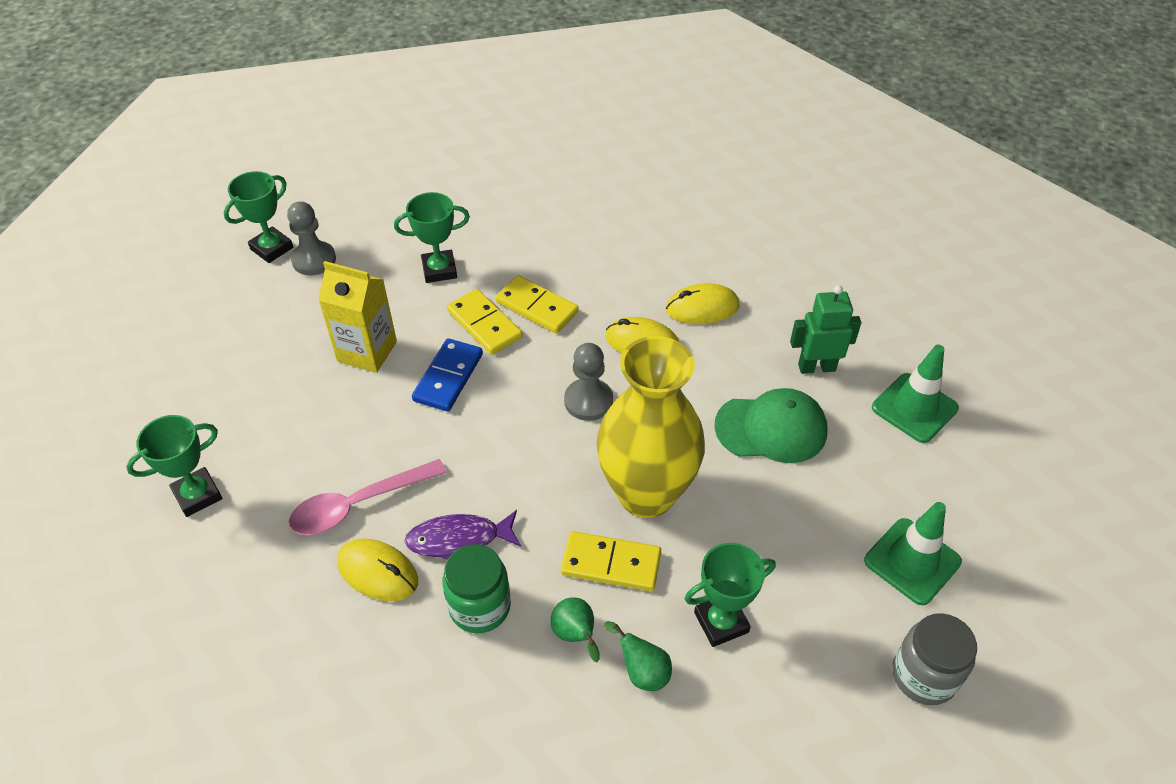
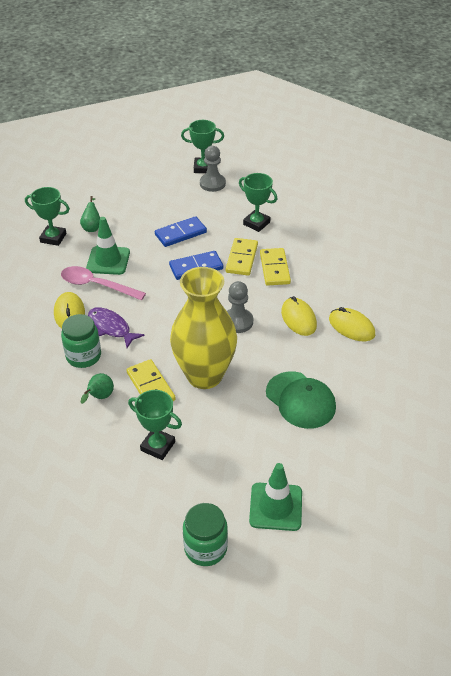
camera: 50 degrees right, 5 degrees down
yellow carton [318,261,397,373] -> blue domino [155,216,207,247]
green pear [604,621,672,691] -> green pear moved to [80,196,100,232]
green robot [790,285,861,374] -> none
green traffic cone [872,345,959,443] -> green traffic cone moved to [86,217,130,275]
grey jar [893,613,977,705] -> green jar [183,503,228,566]

